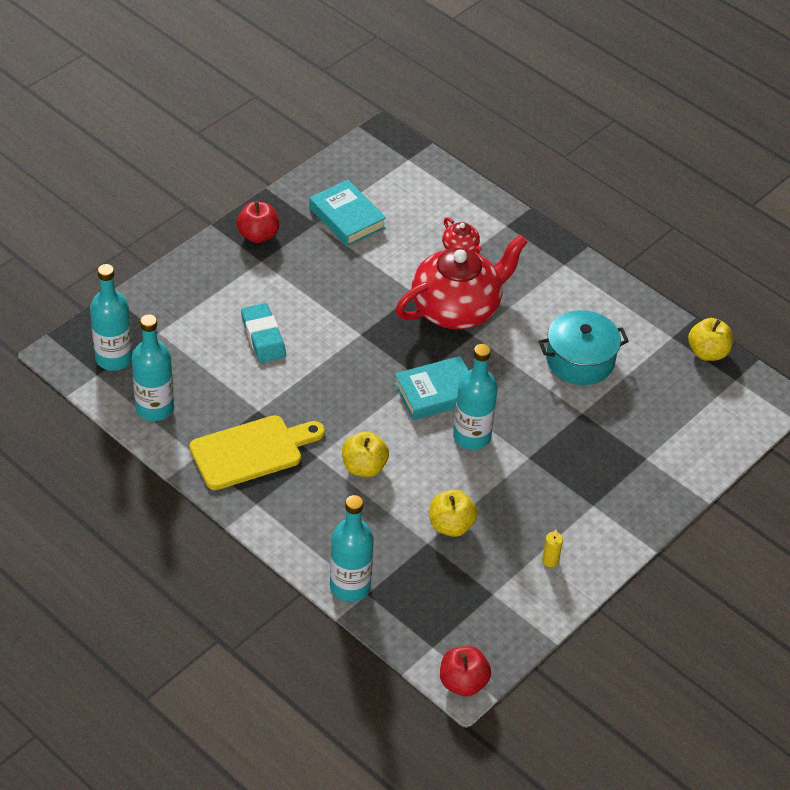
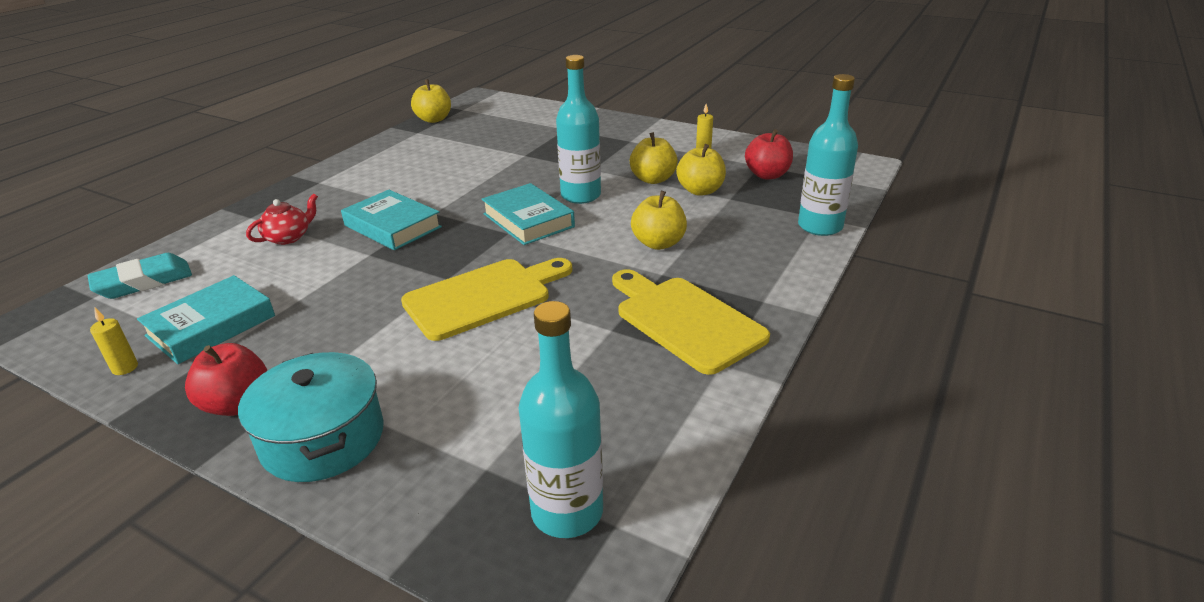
camera: 100 degrees left, 15 degrees down
turquoise bottle [132,314,174,421] -> none
turquoise eraser [241,303,286,363] -> turquoise eraser moved to [88,253,192,299]
red teapot [396,235,528,329] -> turquoise book [341,190,442,250]
red apple [440,646,491,696] -> red apple moved to [745,129,793,179]
turquoise pot [539,310,629,385] -> turquoise pot moved to [238,352,384,482]
none -> yellow candle [90,308,138,375]
none -> yellow cutting board [401,258,572,341]
none -> yellow apple [630,132,678,184]

